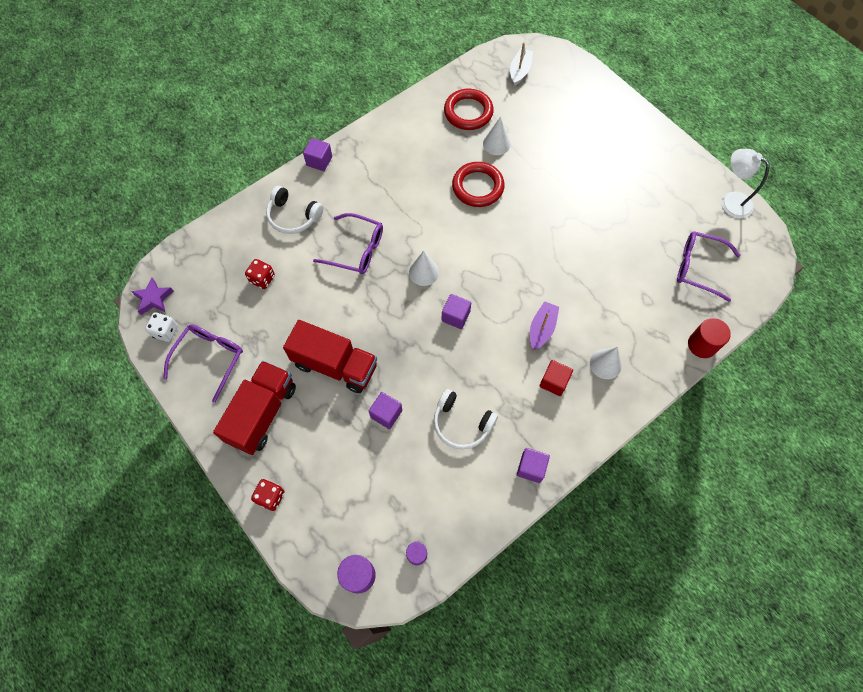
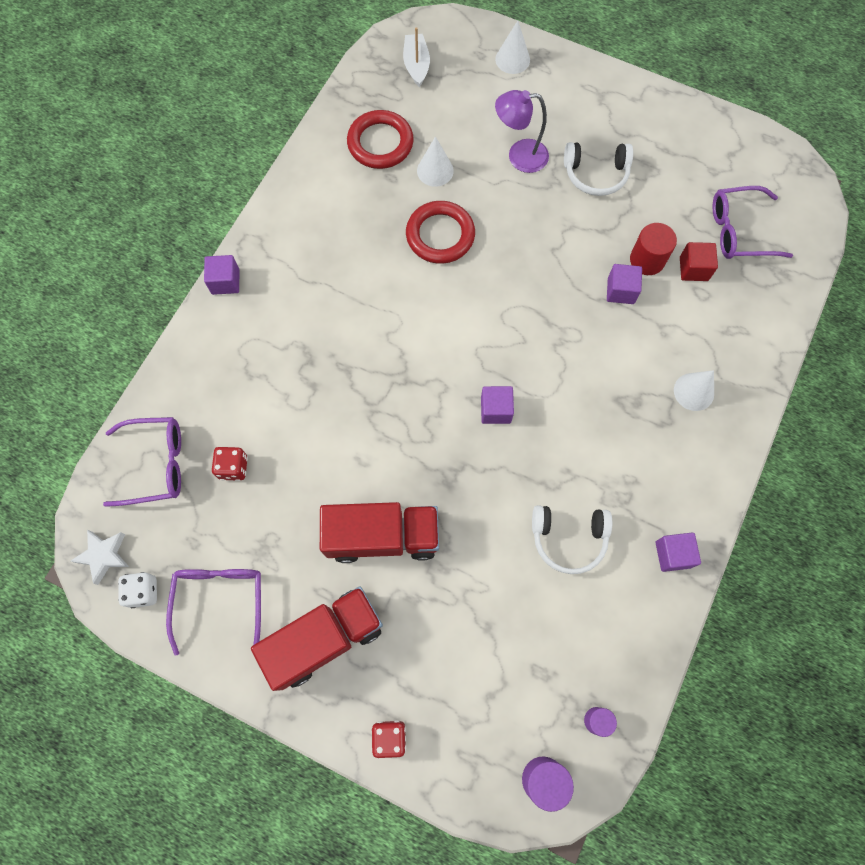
camera: 25 degrees left, 5 degrees up
purple star [131,277,174,315] -> white star [71,530,129,585]
red truck [213,361,296,455] -> red truck turned 60 degrees clockwise [251,586,383,691]
white headphones [266,186,323,234] -> white headphones moved to [564,142,633,196]
purple glasses [313,213,383,274] -> purple glasses moved to [103,417,181,507]
purple cube [369,392,402,429] -> purple cube moved to [607,264,642,304]
white cone [409,251,439,286] -> white cone moved to [495,21,530,74]
purple boat [530,301,559,350] -> none
red cube [539,360,573,396] -> red cube moved to [680,242,718,281]
red cylinder [688,318,731,358] -> red cylinder moved to [630,223,677,275]
white lamp [721,149,769,218] -> none
none -> purple lamp [495,90,549,173]

